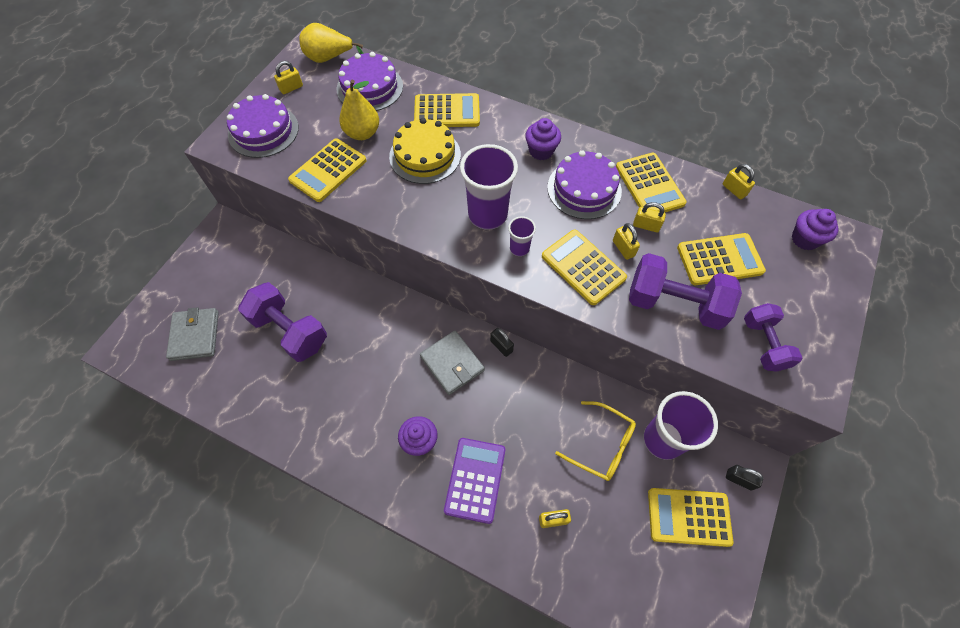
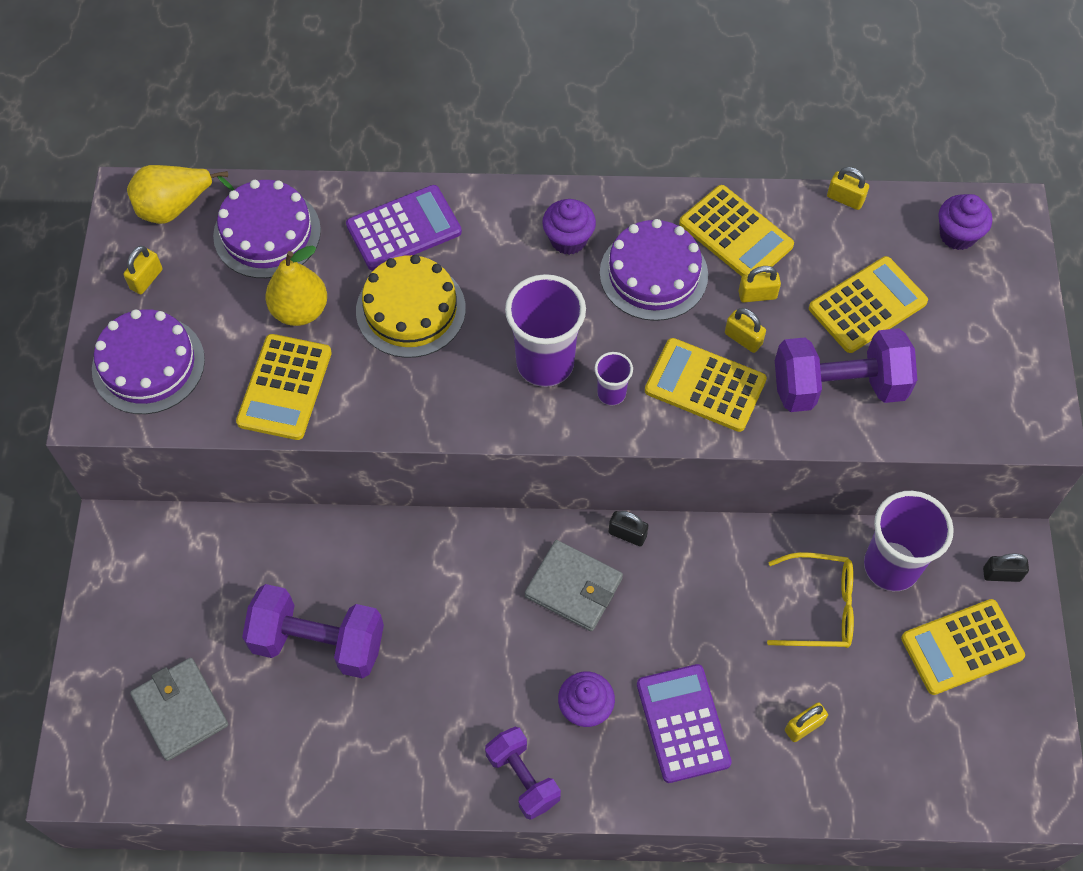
camera: 25 degrees left, 0 degrees up
yellow calculator [414,93,480,127] -> purple calculator [346,185,462,271]
purple dumbbell [744,303,802,372] -> purple dumbbell moved to [485,727,561,820]

